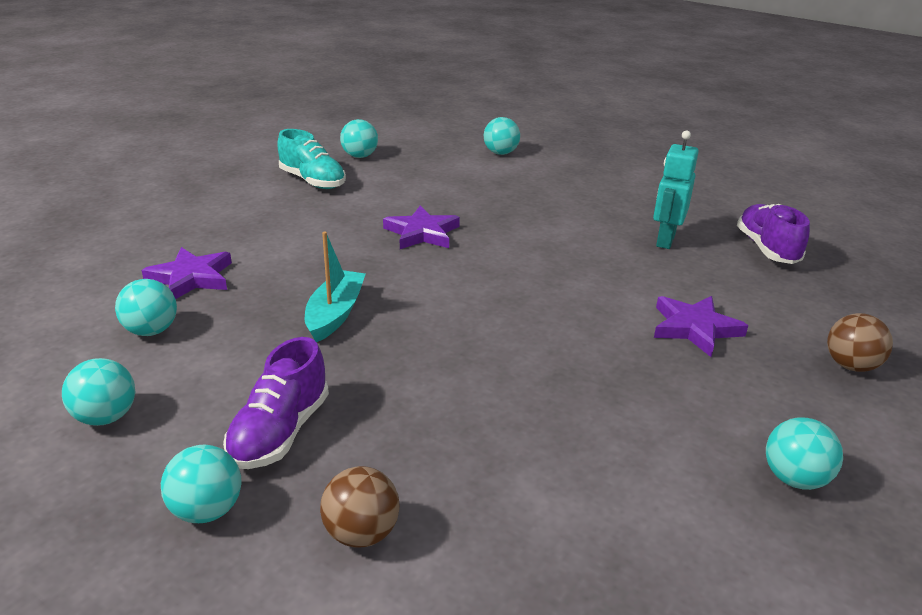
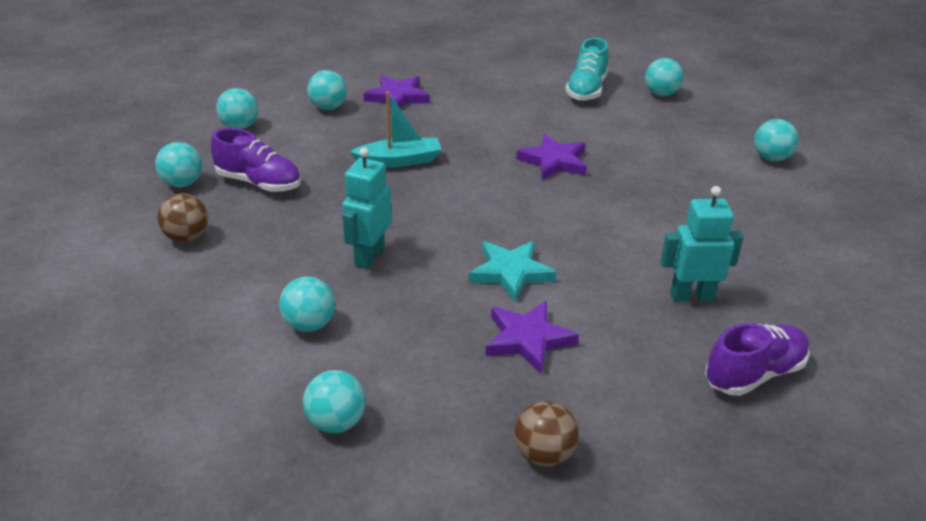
camera: 65 degrees right, 5 degrees up
purple shoe [223,337,329,469] -> purple shoe turned 150 degrees counterclockwise [211,128,301,192]
none -> turquoise ball [279,277,335,332]
none -> turquoise robot [342,148,392,269]
none -> turquoise star [469,241,556,302]

